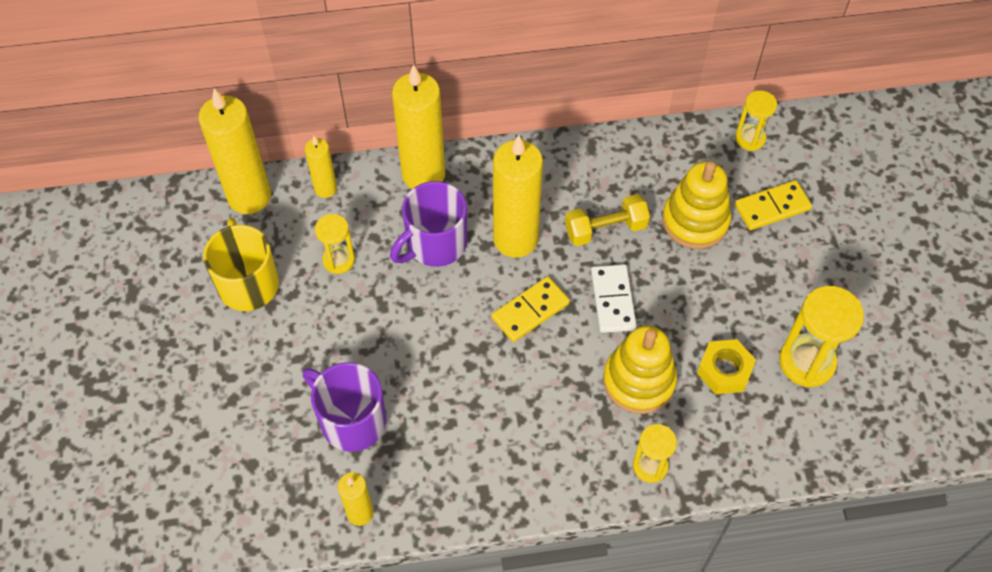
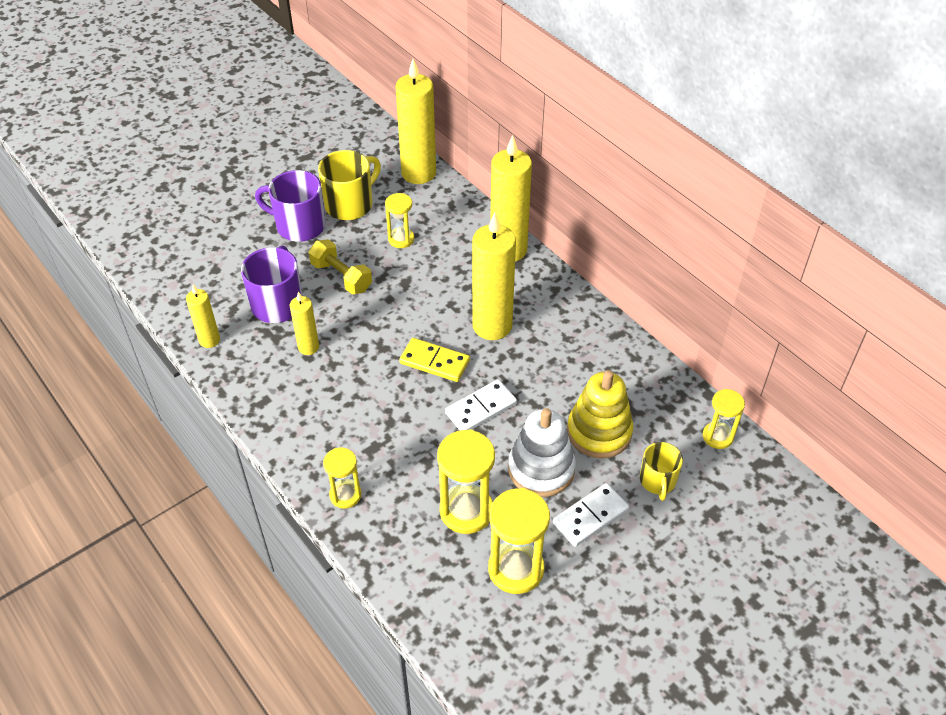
camera: 60 degrees right, 10 degrees down
yellow candle [305,136,337,198] -> yellow candle moved to [290,292,319,355]
purple mug [390,181,467,267] -> purple mug moved to [255,170,326,242]
yellow dumbbell [565,194,650,246] -> yellow dumbbell moved to [308,239,372,294]
yellow stacking toy [603,325,677,414] -> none
yellow nut [697,339,756,394] -> yellow hourglass [437,429,495,534]
yellow domino [735,180,812,230] -> yellow mug [640,442,683,501]
none -> white stacking toy [508,408,576,497]
none -> white domino [553,483,629,547]

